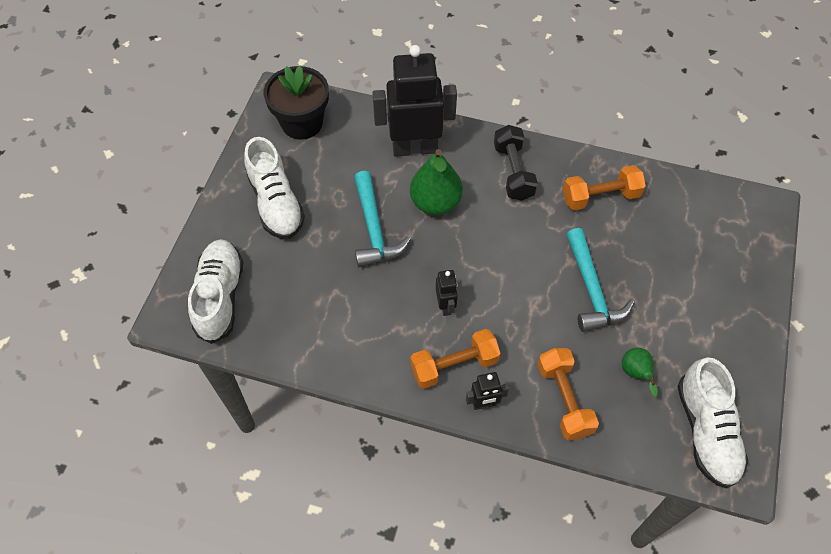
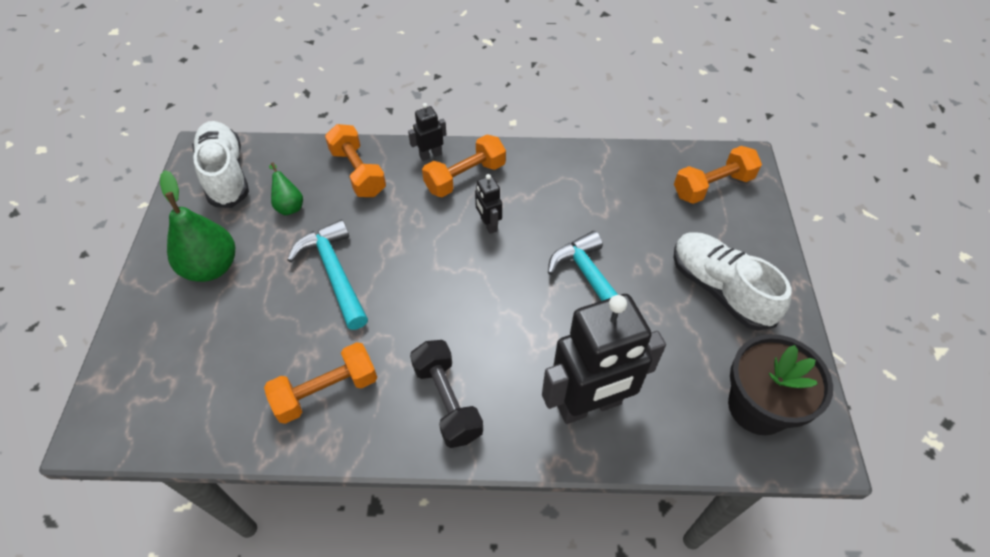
camera: 165 degrees right, 5 degrees down
white shoe [188,239,244,344] -> orange dumbbell [674,146,762,204]
green pear [410,149,463,215] -> green pear moved to [160,170,235,282]

